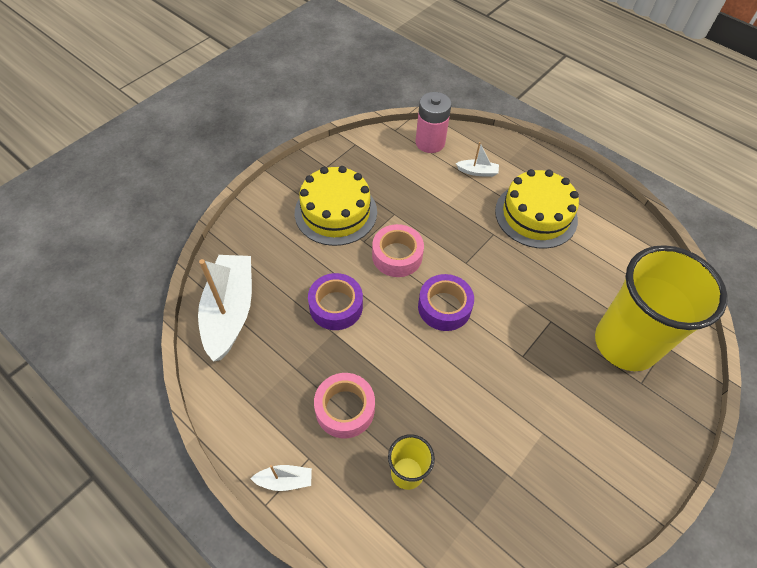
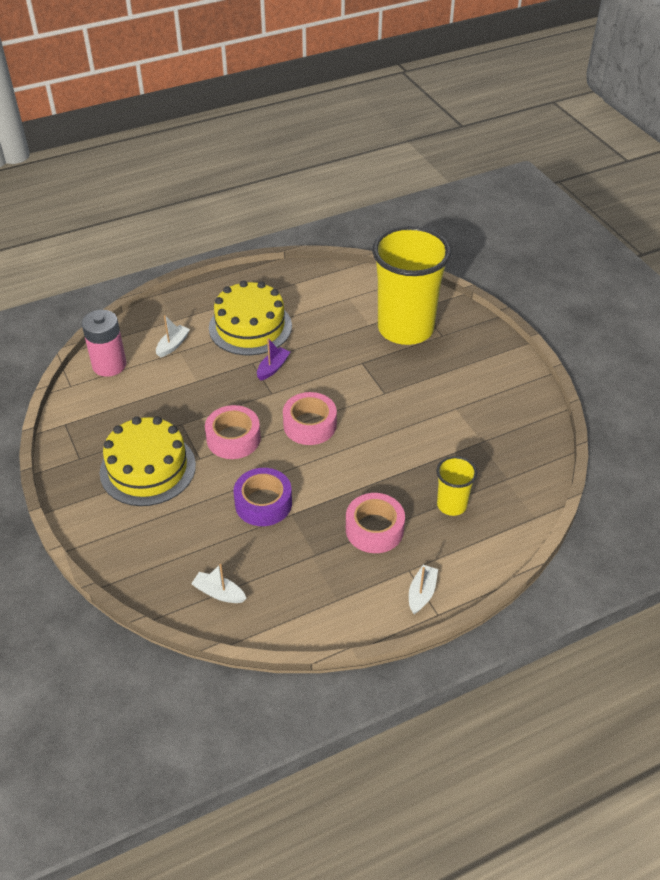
camera: 65 degrees left, 10 degrees down
white boat [198,255,252,362] -> white boat [191,564,247,603], size x0.43
purple tape [418,274,474,331] -> pink tape [283,392,337,445]
none -> purple boat [257,338,290,380]

